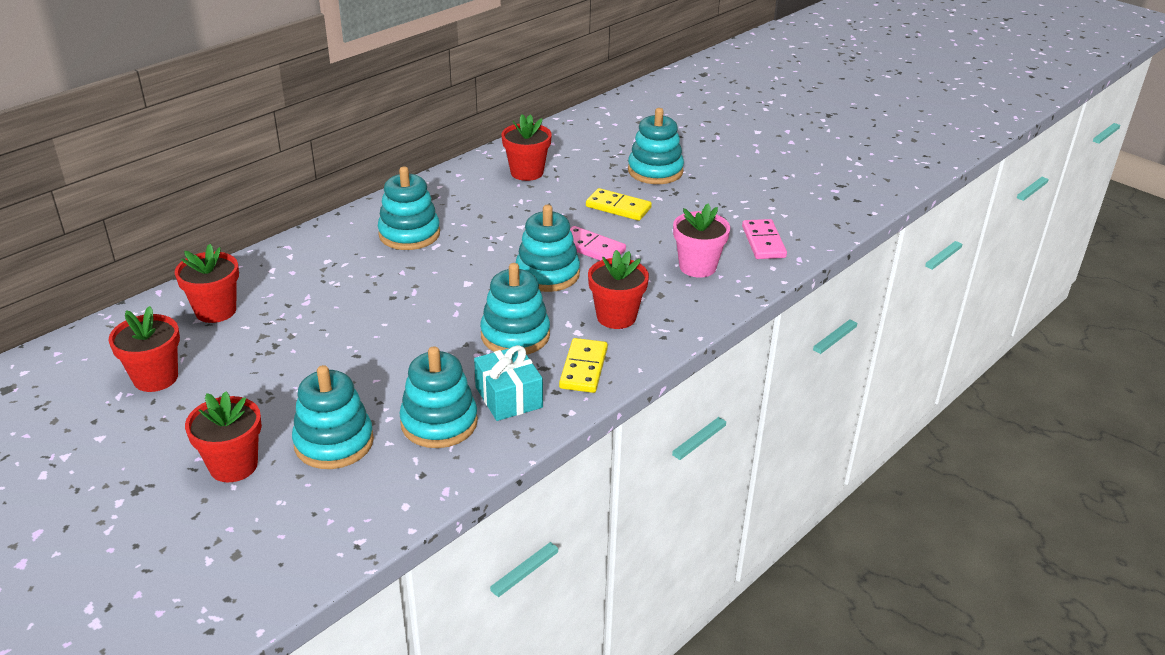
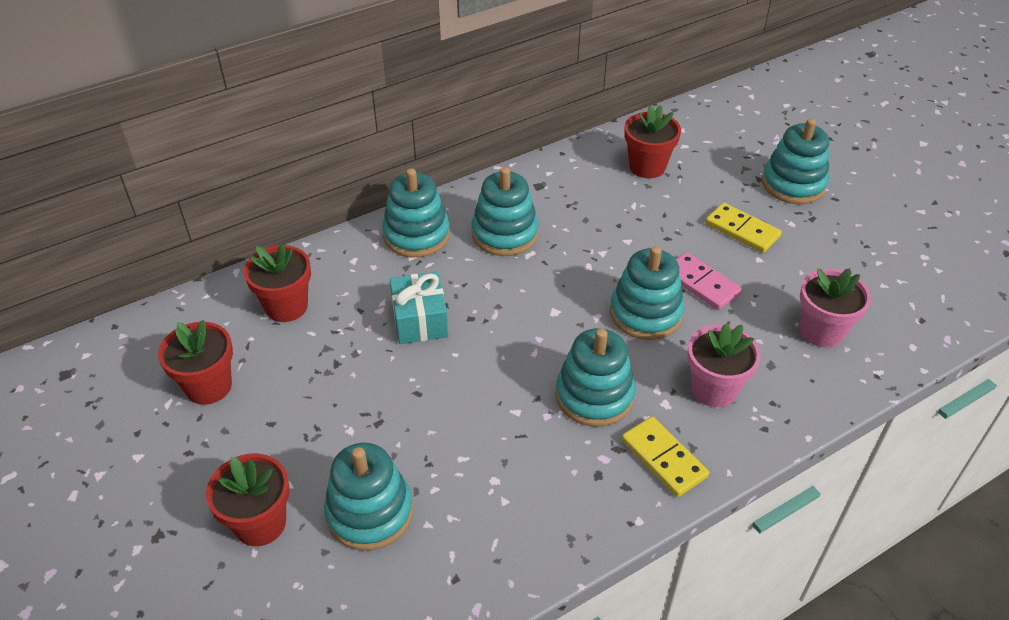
camera: 15 degrees right, 10 degrees up
turquoise stacking toy [399,346,478,448] -> turquoise stacking toy moved to [382,168,450,258]
turquoise gift [474,345,543,421] -> turquoise gift moved to [390,272,448,344]
yellow domino [559,338,608,393] -> yellow domino turned 60 degrees counterclockwise [622,416,709,497]
red flower pot [588,250,649,329] -> pink flower pot [687,323,761,408]
pink domino [742,219,787,259] -> none

